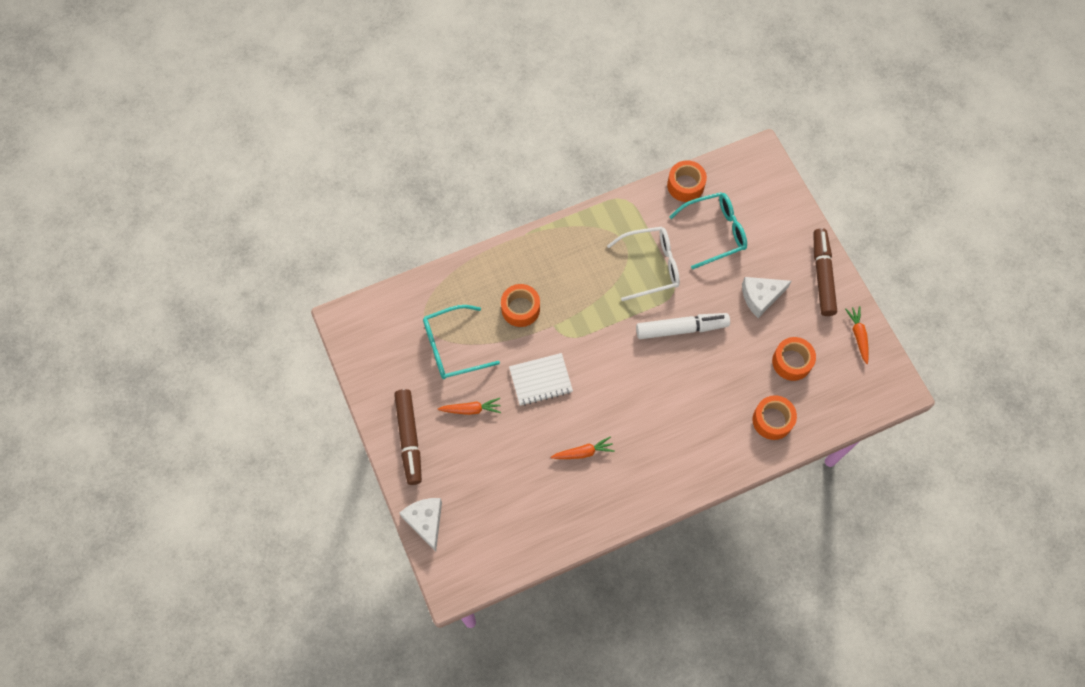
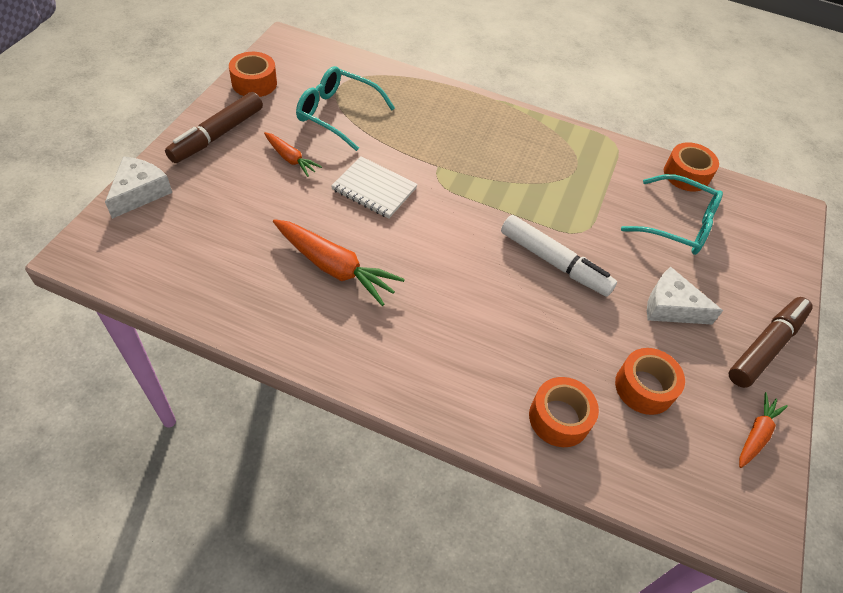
camera: 40 degrees right, 15 degrees down
orange tape [501,284,540,327] -> orange tape moved to [229,52,277,97]
orange carrot [550,436,615,459] -> orange carrot [273,219,405,306], size x1.75
white glasses [607,226,680,301] -> none

